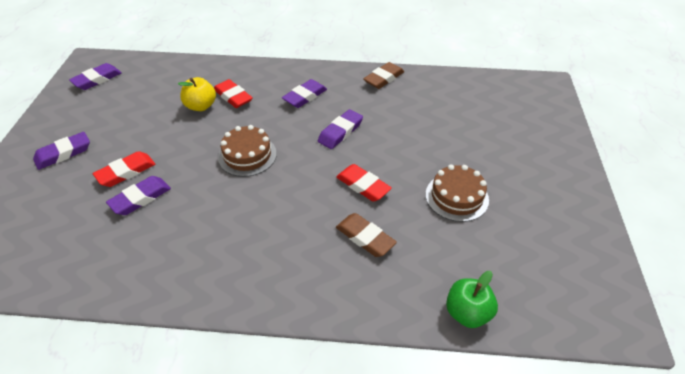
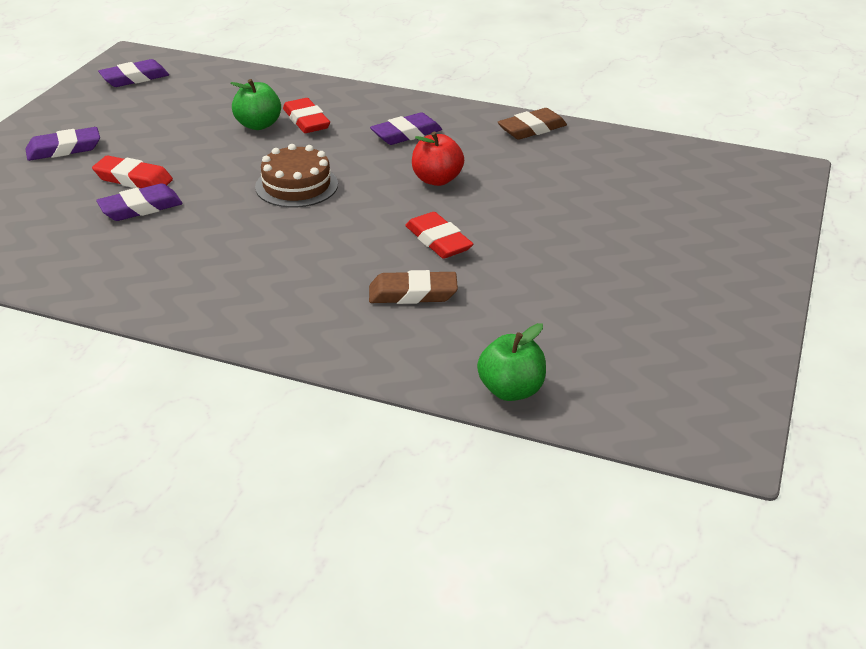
camera: 15 degrees right, 10 degrees down
red eraser [93,151,156,187] -> red eraser turned 45 degrees clockwise [92,155,173,188]
yellow apple [178,77,216,111] -> green apple [230,79,281,130]
purple eraser [318,109,363,149] -> red apple [412,131,464,186]
brown eraser [336,213,397,257] -> brown eraser turned 60 degrees counterclockwise [369,270,458,304]
brown cake [425,165,489,222] -> none

